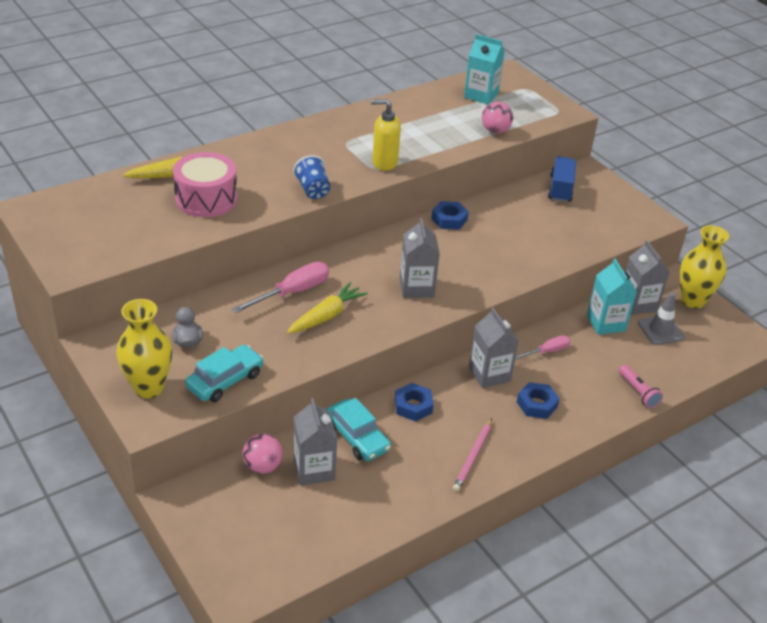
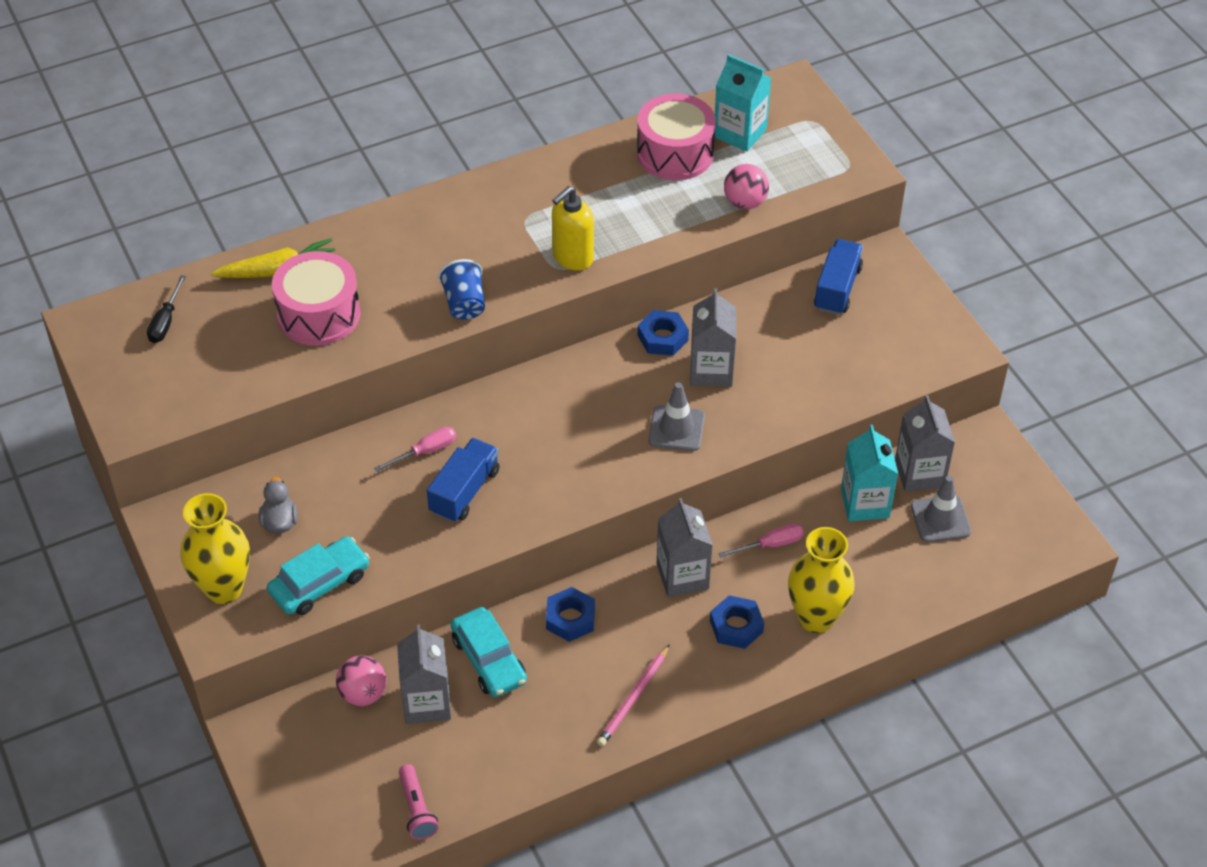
camera: 10 degrees right, 10 degrees up
pink screwdriver [232,262,329,313] -> pink screwdriver [374,427,456,472], size x0.60
yellow carrot [287,282,368,333] -> blue truck [427,438,500,523]
yellow soap dispenser [371,99,401,171] -> yellow soap dispenser turned 60 degrees counterclockwise [552,186,594,271]
grey carton [400,218,440,298] -> grey carton moved to [690,288,736,387]
pink flashlight [619,365,663,408] -> pink flashlight moved to [399,764,438,840]
yellow vase [680,225,729,309] -> yellow vase moved to [788,527,855,633]
none -> black screwdriver [147,275,186,343]
none -> pink drum [637,93,716,180]
none -> grey traffic cone [648,382,705,451]

